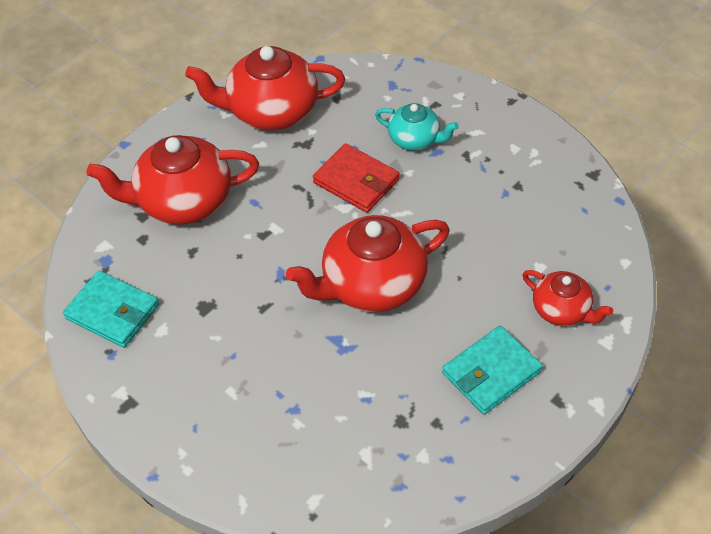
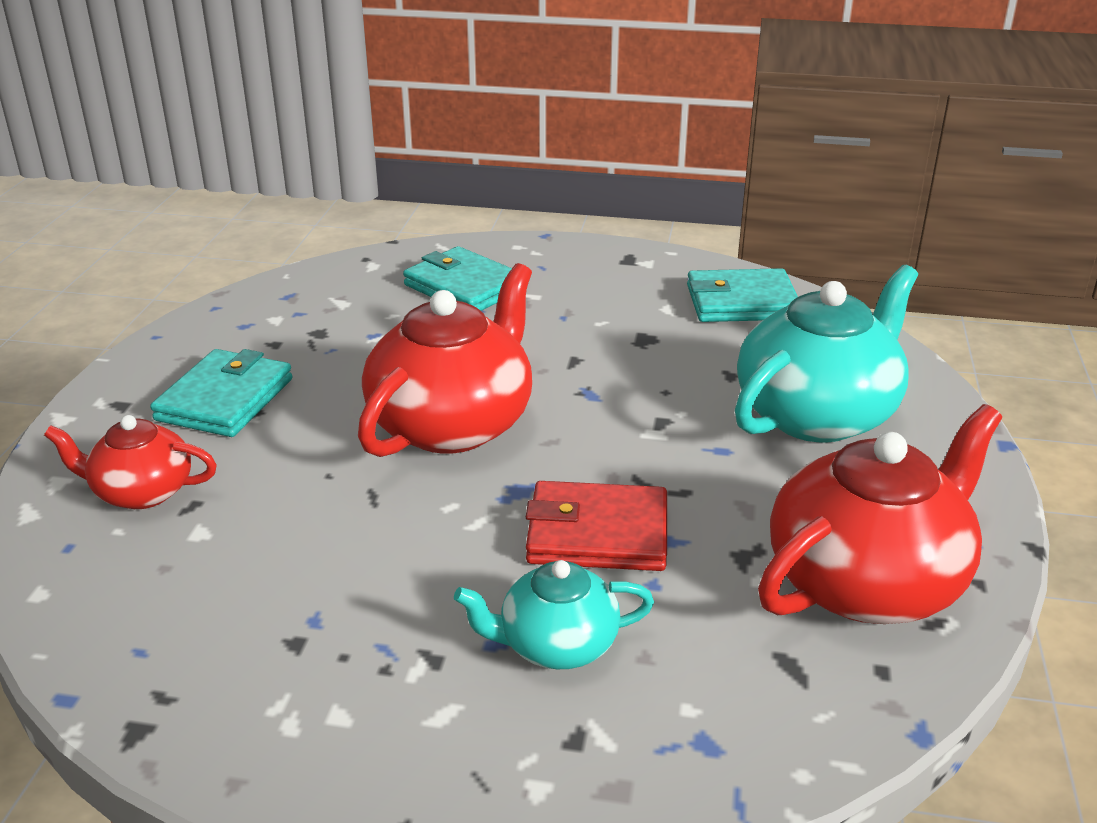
camera: 145 degrees right, 20 degrees down
red teapot [86,135,259,225] -> turquoise teapot [735,265,918,442]
none -> turquoise wallet [403,246,512,311]

